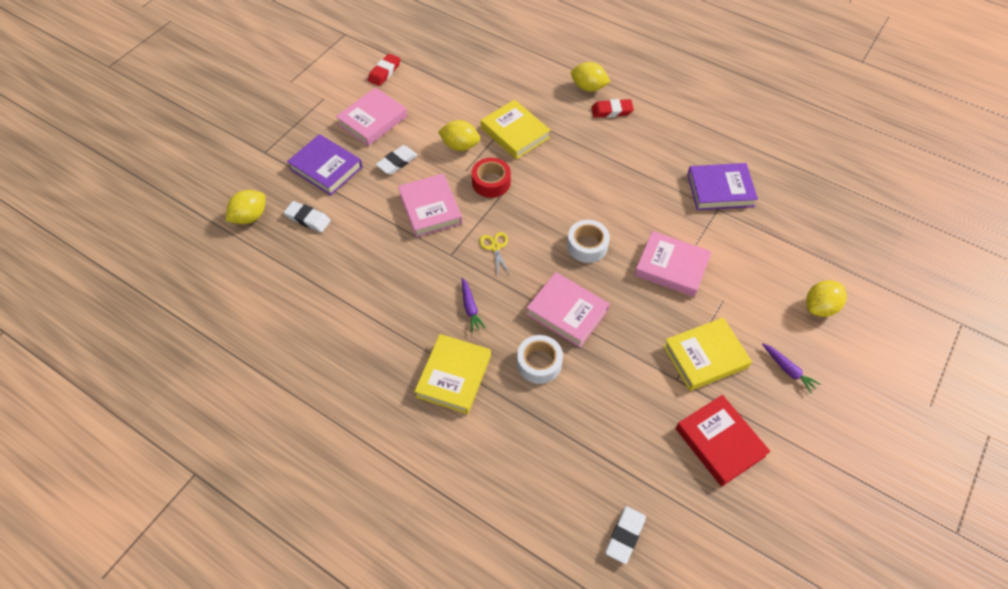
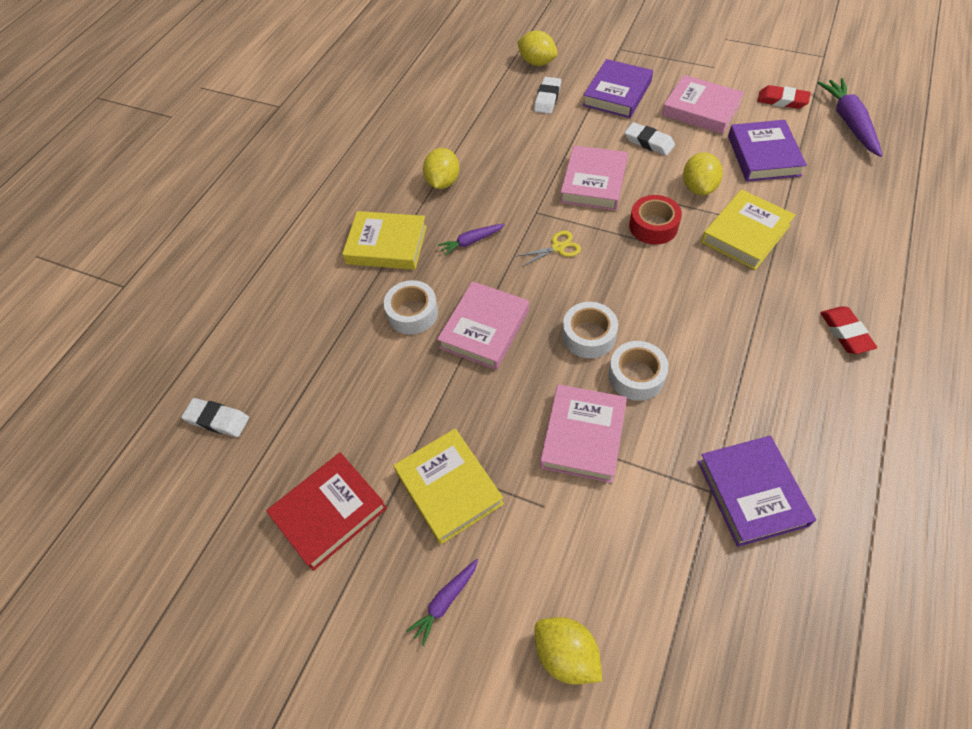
camera: 85 degrees right, 0 degrees up
pink book [398,174,462,238] -> pink book turned 45 degrees counterclockwise [560,145,628,211]
yellow lemon [571,62,610,92] -> yellow lemon moved to [423,148,460,189]
none -> white tape [608,341,669,401]
none -> purple book [728,120,807,182]
none -> purple carrot [817,78,882,157]

